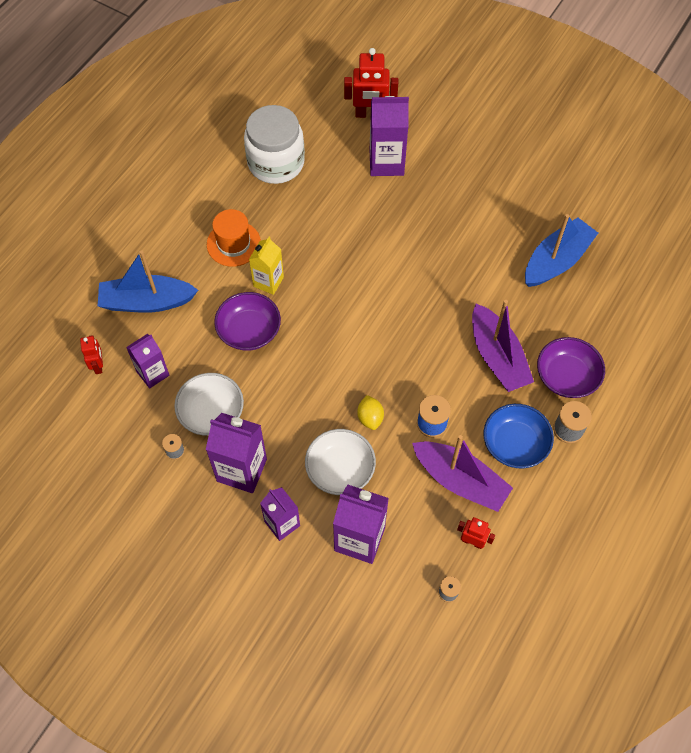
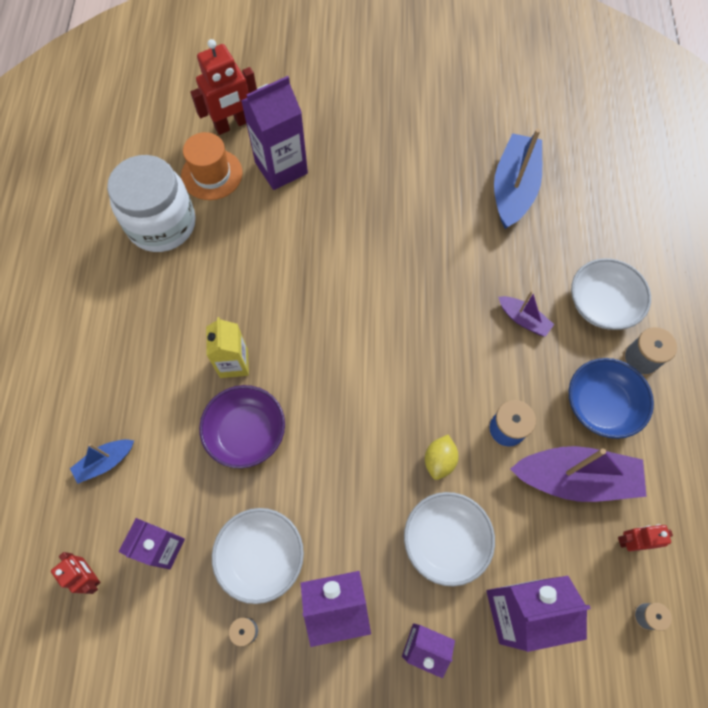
camera: 30 degrees left, 5 degrees up
blue boat [98,250,198,313] -> blue boat [70,439,134,484], size x0.51
orange hat [207,209,261,267] -> orange hat moved to [181,132,243,200]
yellow lemon [357,395,384,430] -> yellow lemon turned 60 degrees clockwise [425,435,459,480]
purple boat [472,300,534,392] -> purple boat [498,290,554,337], size x0.51
purple bowl [537,337,605,398] -> white bowl [571,258,651,330]

